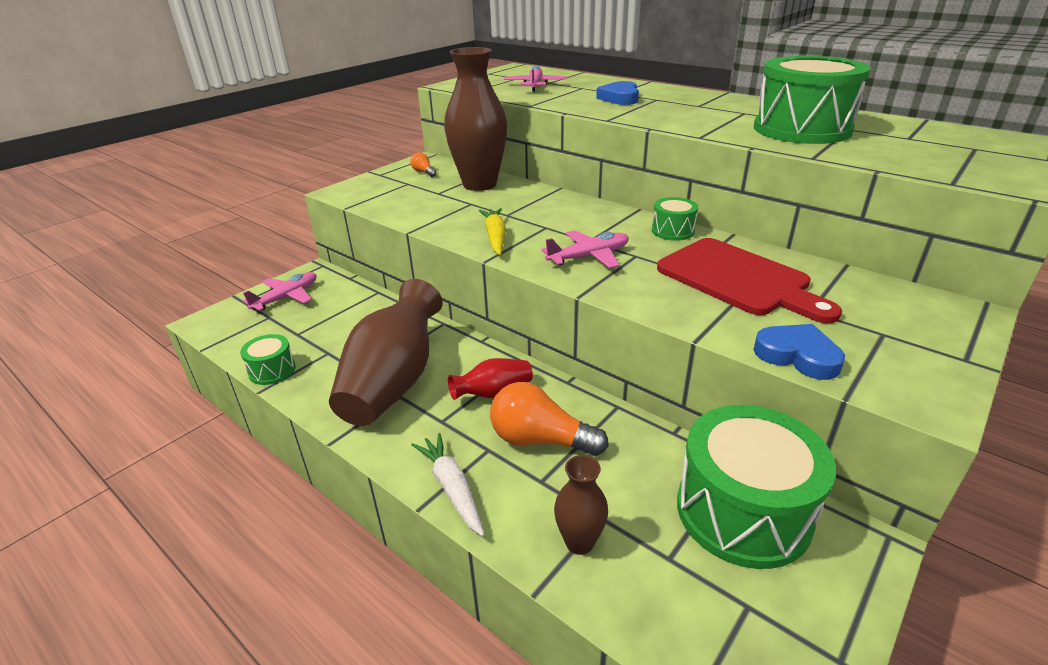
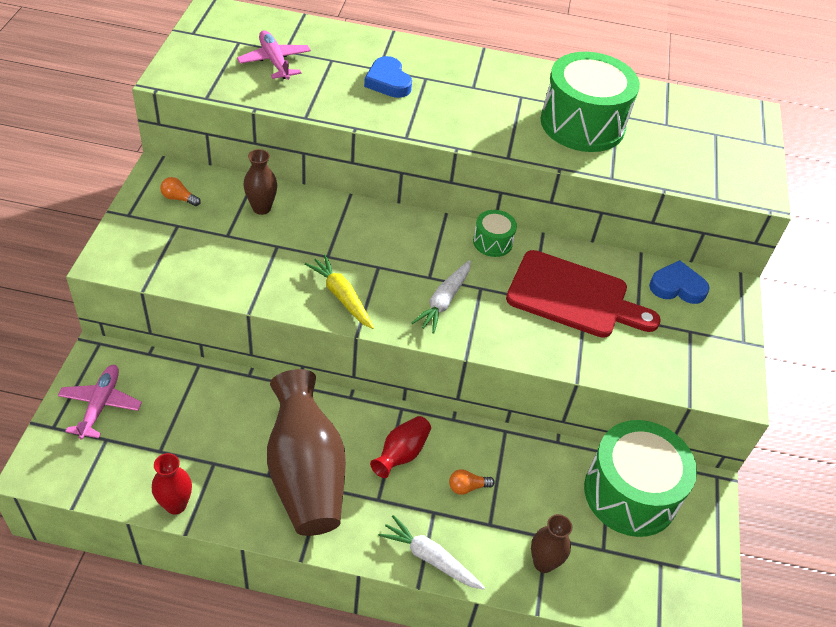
camera: 35 degrees left, 15 degrees up
green drum [240,334,296,385] -> red vase [152,453,192,515]
brown vase [444,47,507,191] -> brown vase [243,149,277,215], size x0.48
orange light bulb [490,382,609,456] -> orange light bulb [449,469,495,495], size x0.47
pink plane [541,230,629,268] -> white carrot [412,260,471,334]
blue heart [753,324,845,380] -> blue heart moved to [649,260,710,304]

